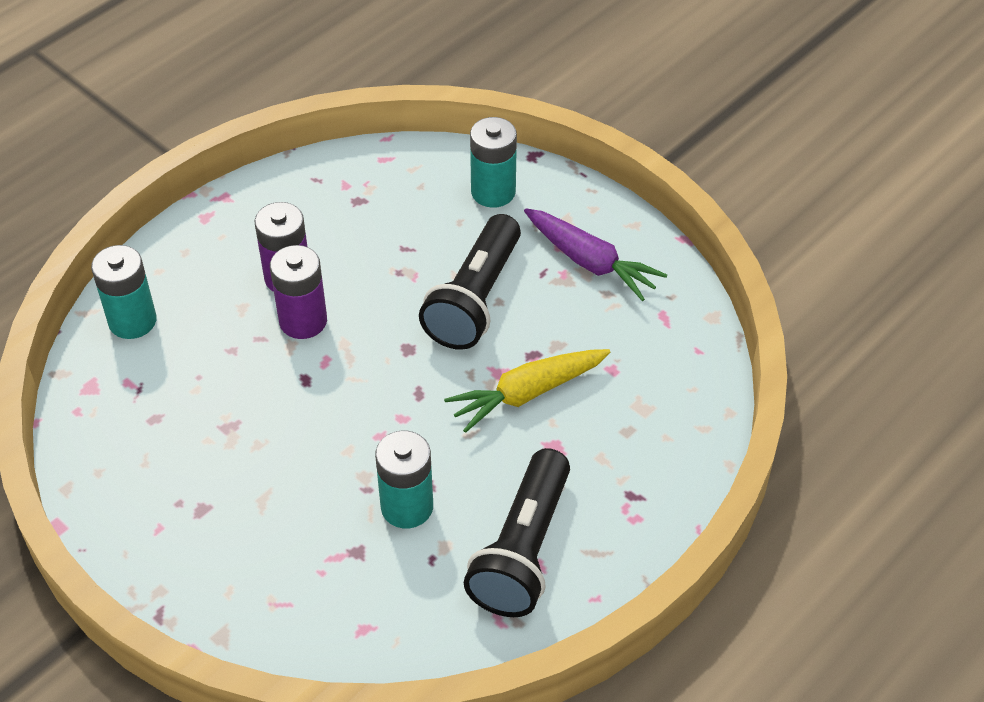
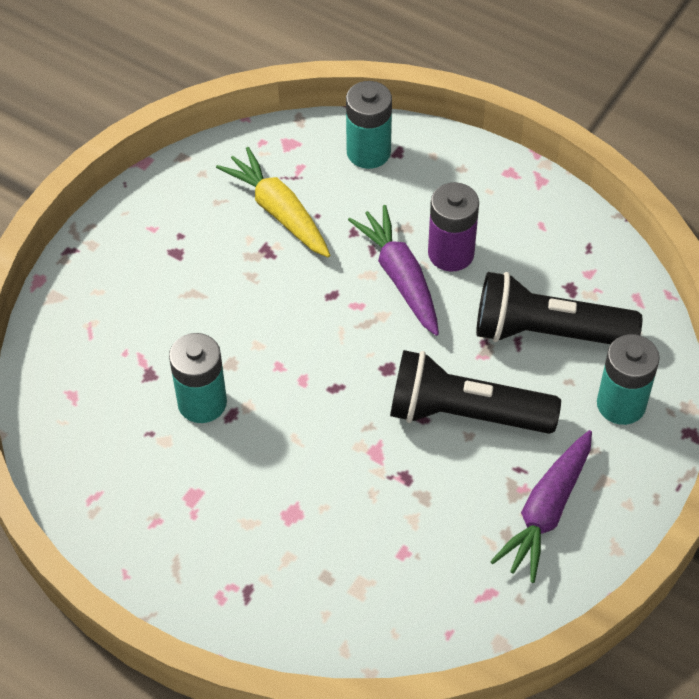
camera: 80 degrees right, 5 degrees up
purple battery [270,245,327,339] -> purple carrot [348,205,439,336]
yellow carrot [444,349,610,433] -> yellow carrot moved to [216,147,330,257]
black flashlight [464,448,570,617] -> black flashlight moved to [476,272,642,344]

